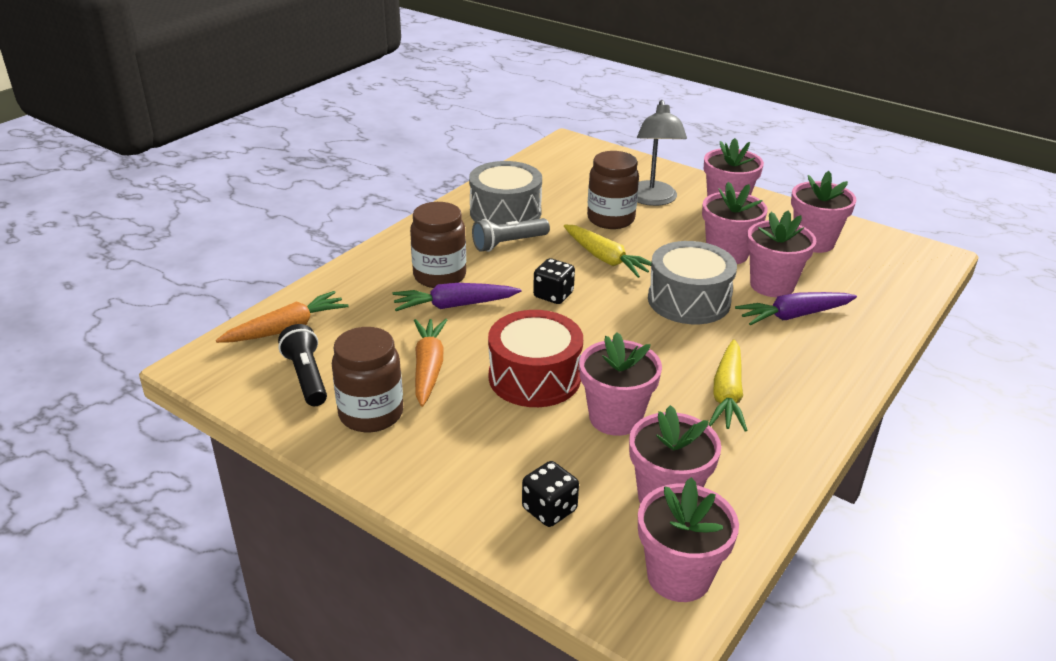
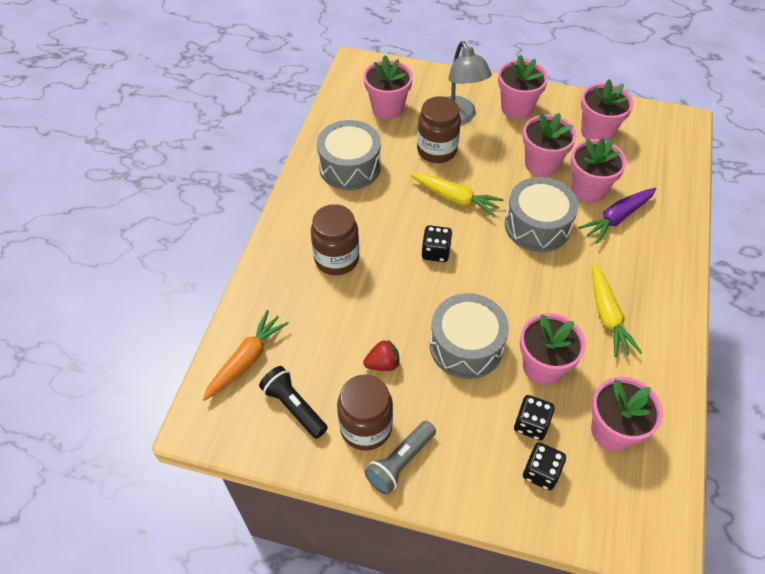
camera: 20 degrees left, 20 degrees up
purple carrot [393,283,521,311] -> none
orange carrot [414,319,447,407] -> red strawberry [363,340,400,371]
grey flashlight [472,218,550,252] -> grey flashlight moved to [364,421,436,495]
red drum [488,310,583,407] -> grey drum [430,293,509,379]
pink flower pot [638,477,739,602] -> pink flower pot moved to [363,55,413,119]
none -> black dice [514,395,555,440]

